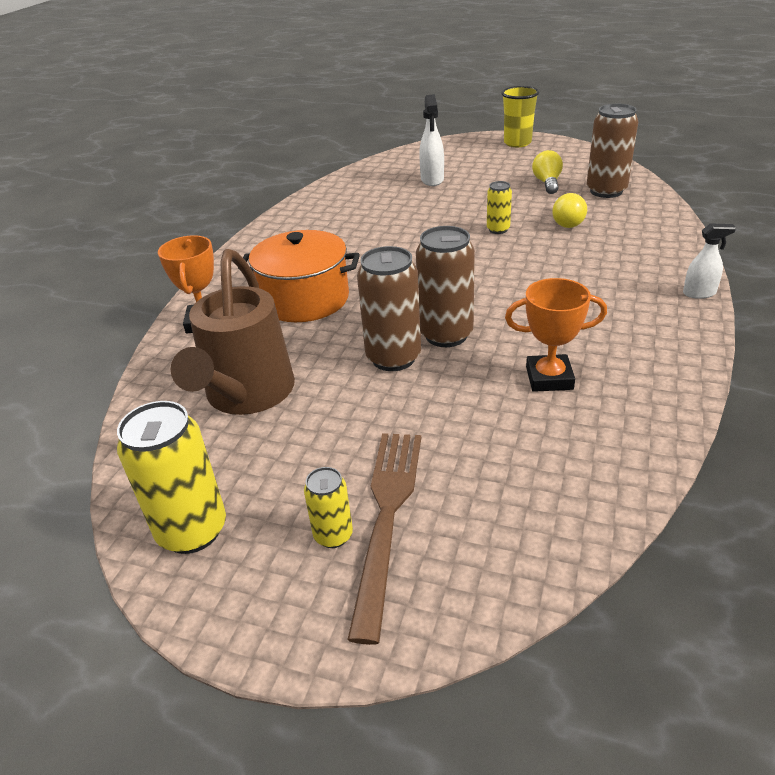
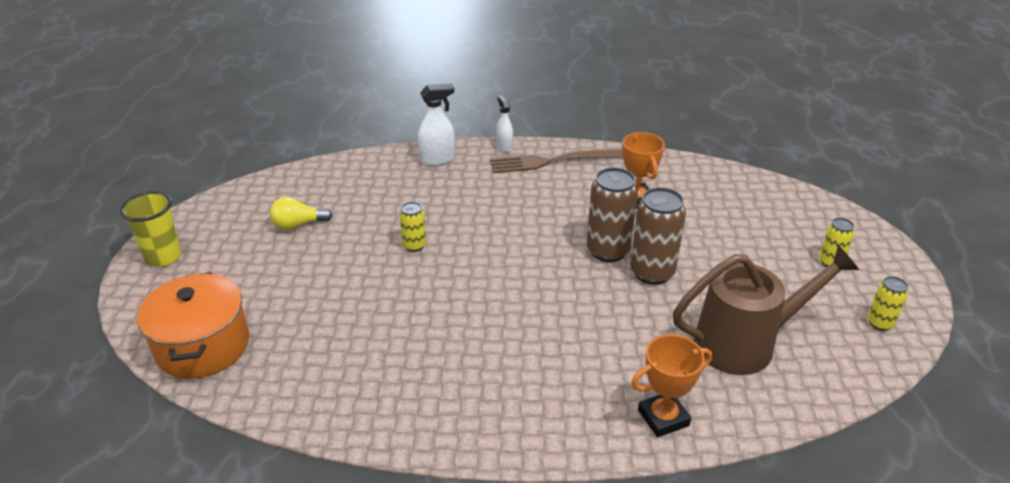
camera: 110 degrees left, 0 degrees up
yellow can [117,401,226,554] -> yellow can [867,276,908,331], size x0.54
orange pot [238,230,360,322] -> orange pot moved to [137,272,249,379]
brown fork [347,433,421,645] -> brown fork moved to [490,149,623,173]
white spray bottle [419,94,444,186] -> white spray bottle moved to [417,83,455,166]
yellow light bulb [552,193,587,228] -> none
brown can [587,104,638,198] -> none

